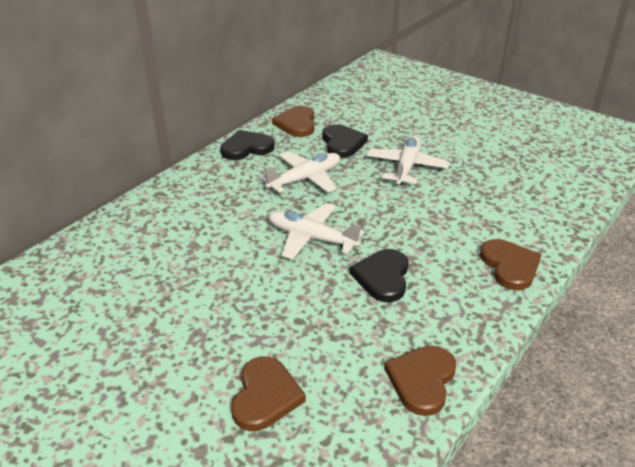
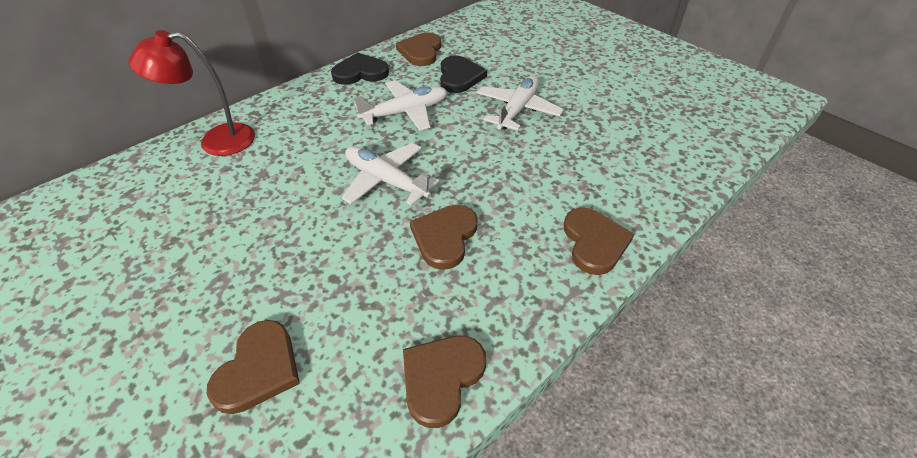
camera: 10 degrees right, 10 degrees up
black heart [349,249,409,302] -> brown heart [410,205,478,270]
none -> red lamp [128,30,255,156]

